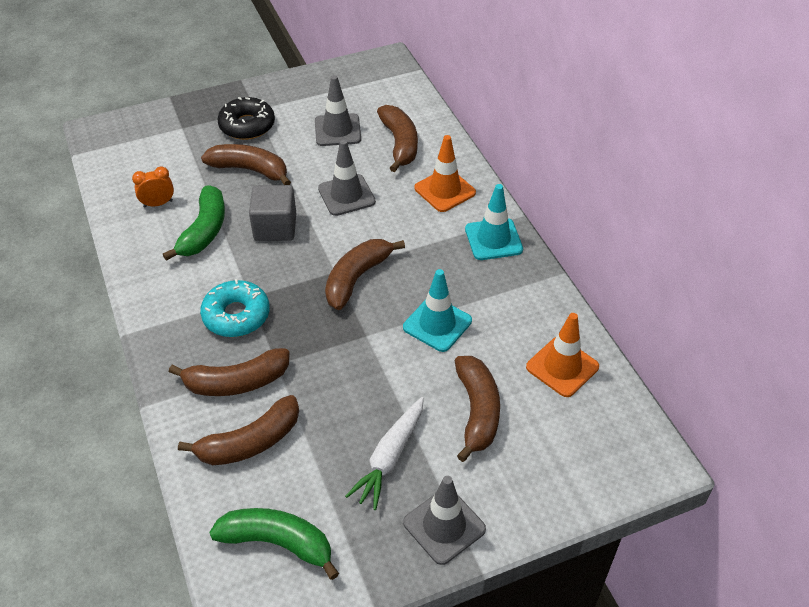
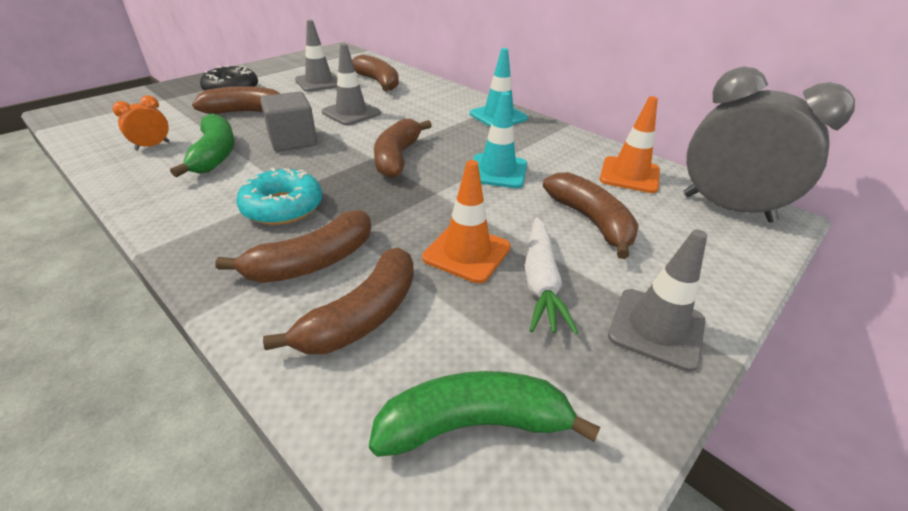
camera: 25 degrees left, 10 degrees down
orange traffic cone [414,135,476,212] -> orange traffic cone moved to [422,160,511,283]
none -> grey clock [684,67,855,222]

